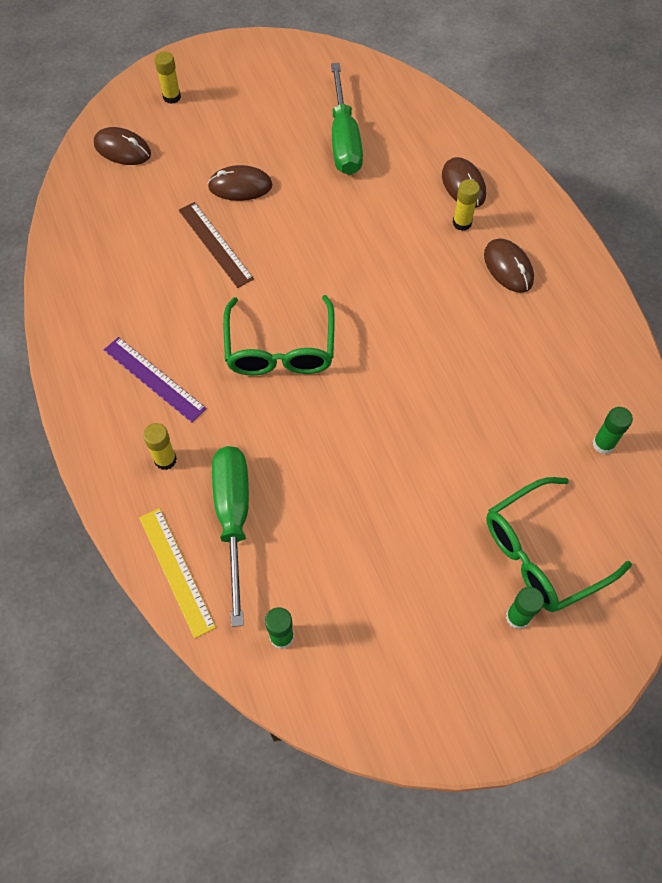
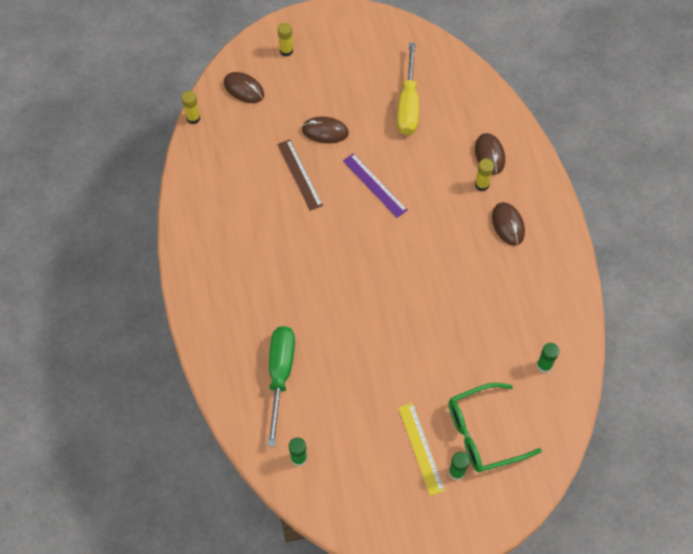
camera: 10 degrees right, 0 degrees up
purple ruler [104,337,207,422] -> purple ruler moved to [343,153,408,218]
yellow ruler [139,508,216,639] -> yellow ruler moved to [398,403,445,496]
yellow glue stick [143,423,177,470] -> yellow glue stick moved to [181,91,200,124]
green glasses [223,295,335,376] -> none
green screwdriver [331,63,363,175] -> yellow screwdriver [397,43,419,135]

